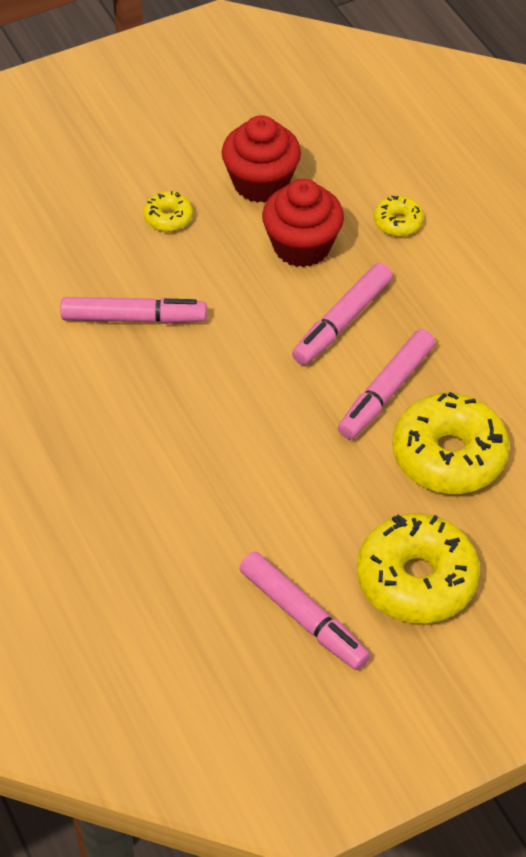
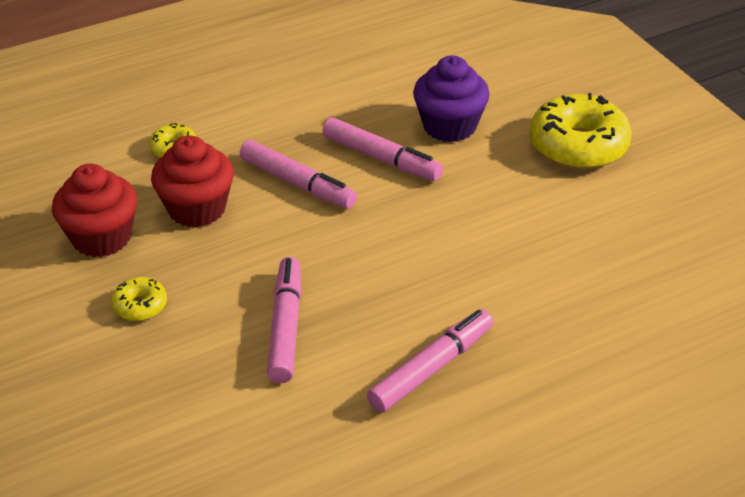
camera: 90 degrees left, 10 degrees down
pink marker [239,551,370,670] -> pink marker moved to [367,309,493,413]
yellow donut [392,392,510,494] -> purple cupcake [413,55,490,142]

